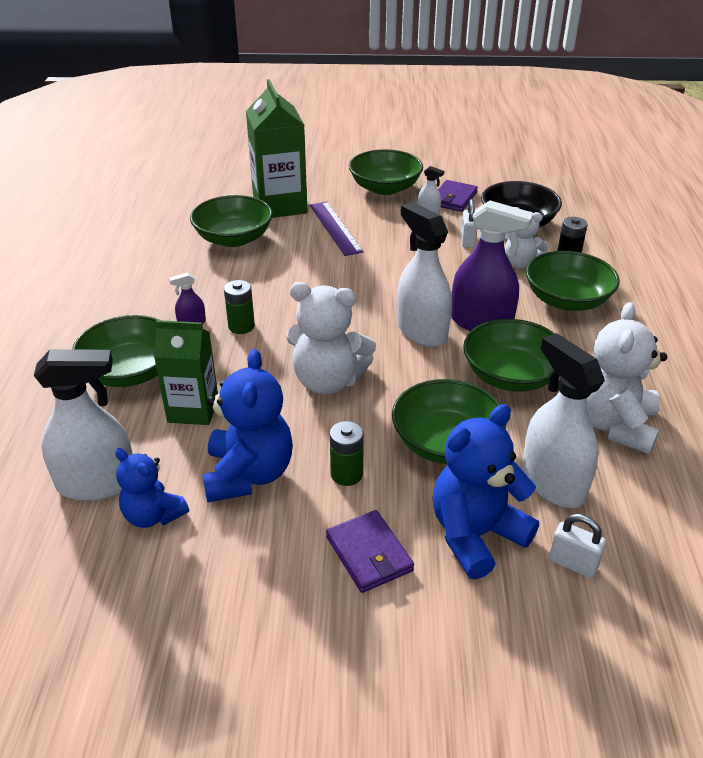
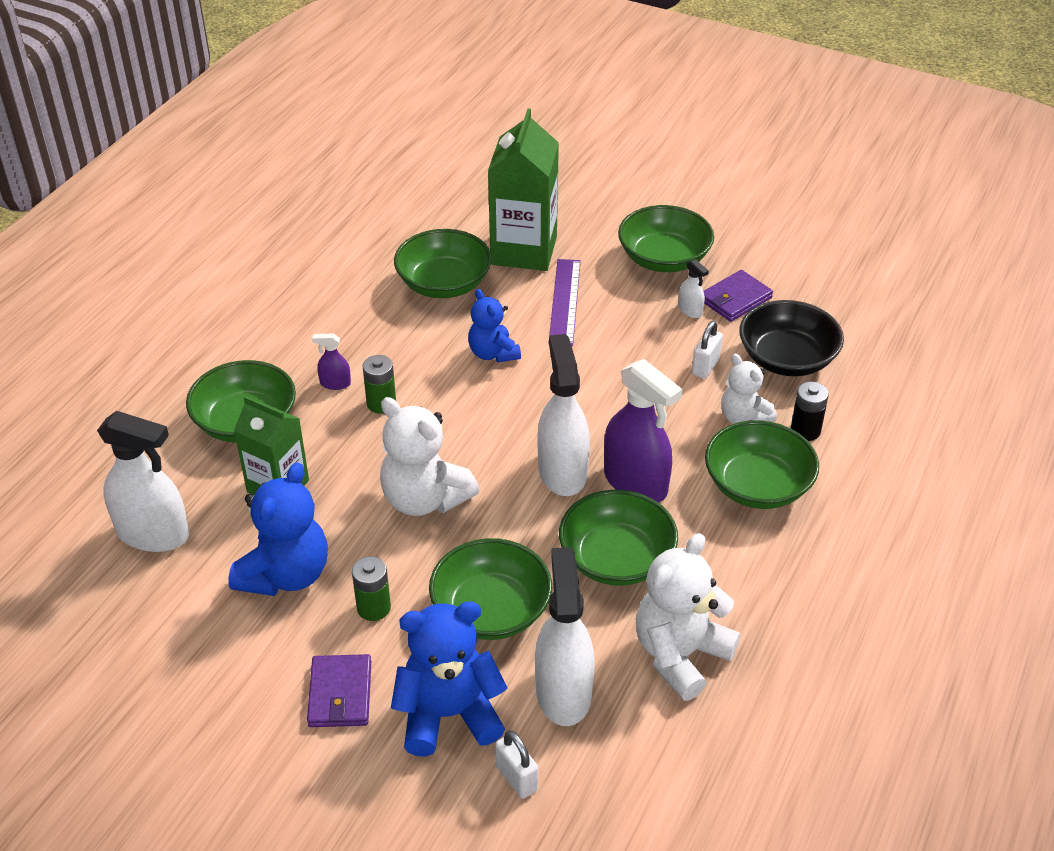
camera: 25 degrees right, 5 degrees up
blue teddy bear [115,448,189,528] -> blue teddy bear moved to [468,289,521,363]

